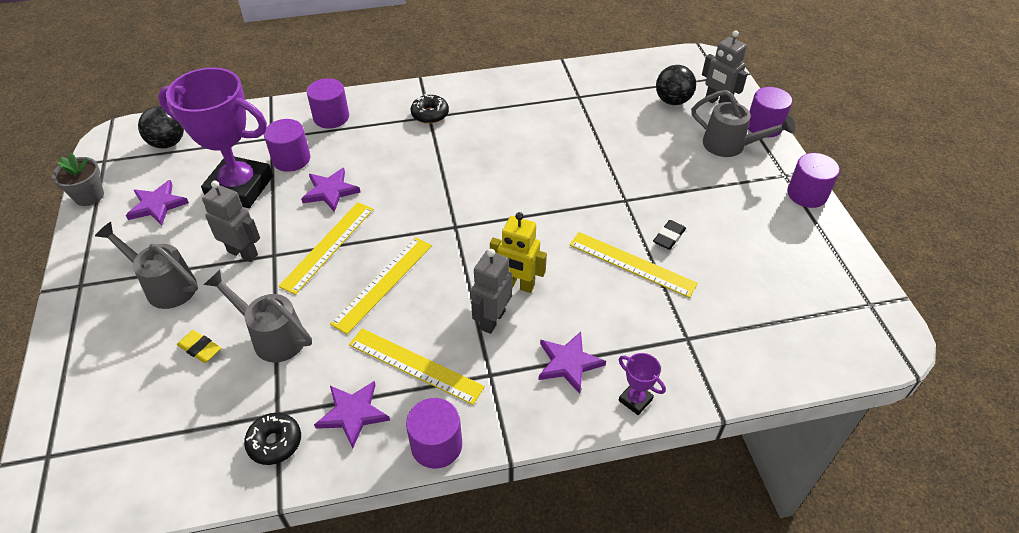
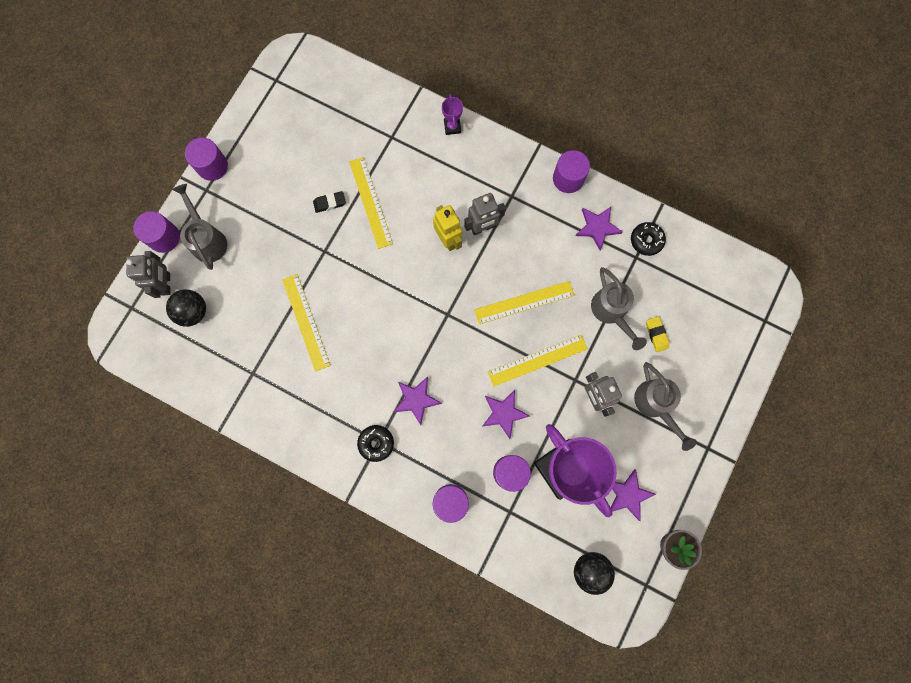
camera: 140 degrees left, 30 degrees up
yellow ruler [349,328,485,405] -> yellow ruler moved to [282,274,331,372]
purple star [538,332,606,394] -> purple star moved to [393,377,442,425]

